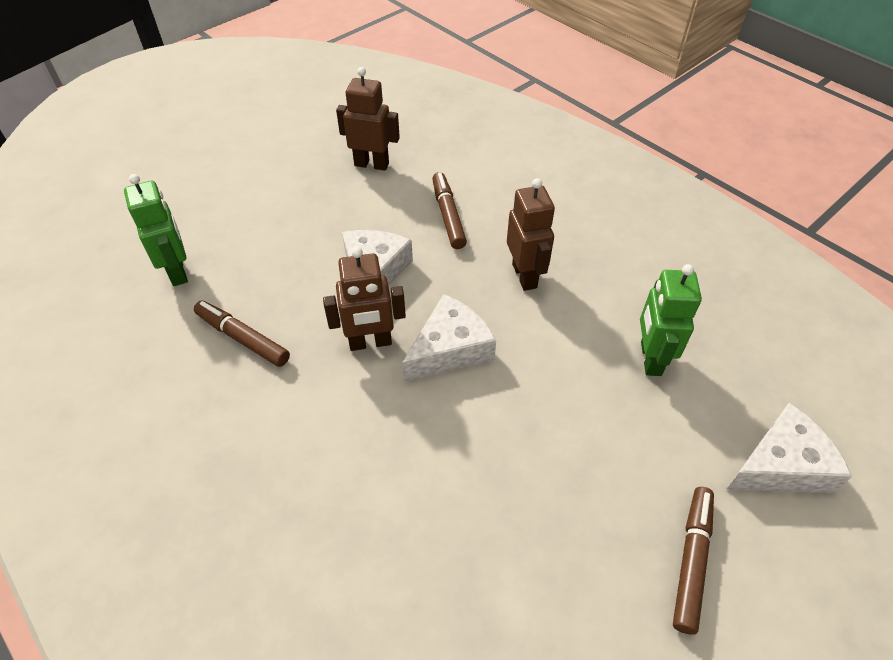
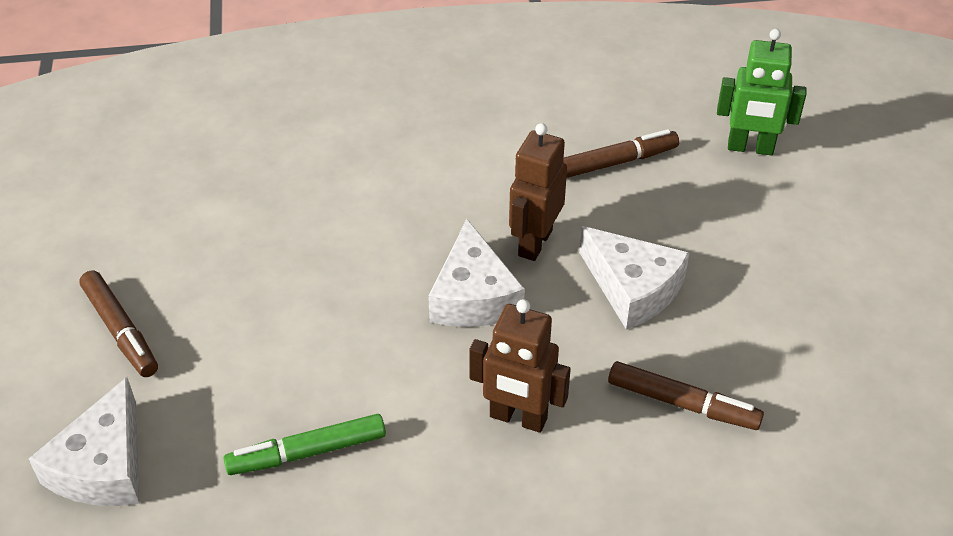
camera: 125 degrees right, 5 degrees down
brown robot [336,67,400,171] -> none
green robot [640,264,702,376] -> green marker [223,414,386,475]

